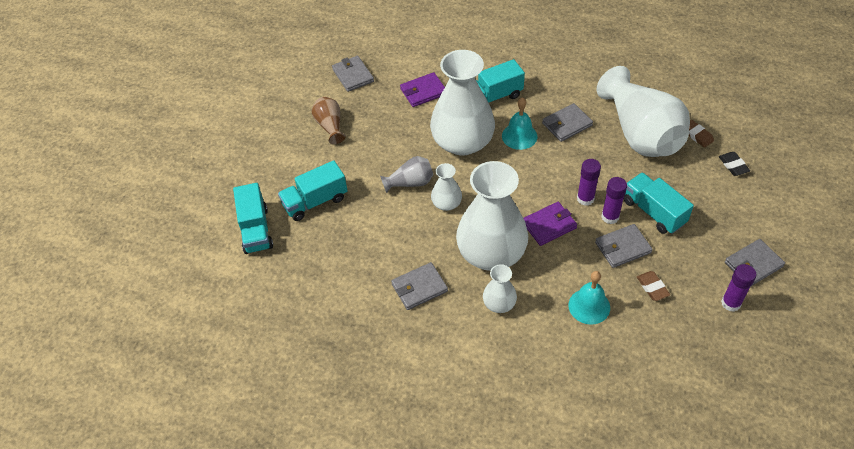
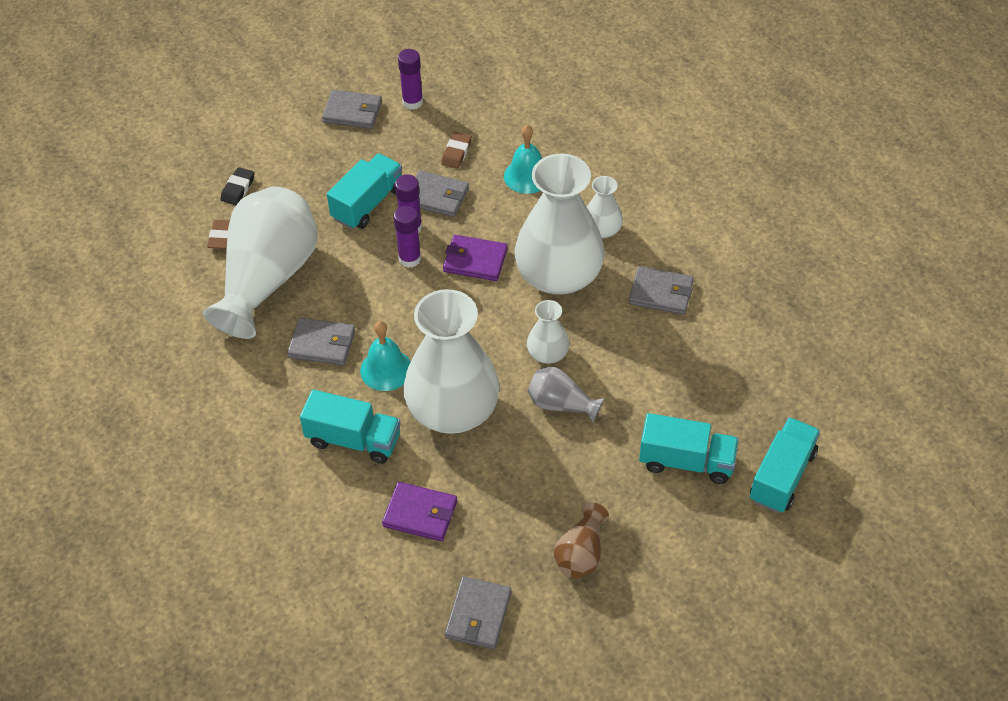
camera: 140 degrees left, 0 degrees up
turquoise truck [624,172,694,234] -> turquoise truck turned 150 degrees counterclockwise [327,153,402,229]

